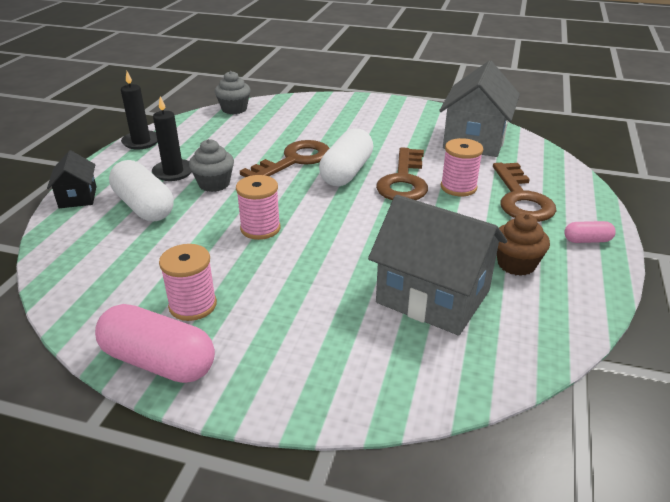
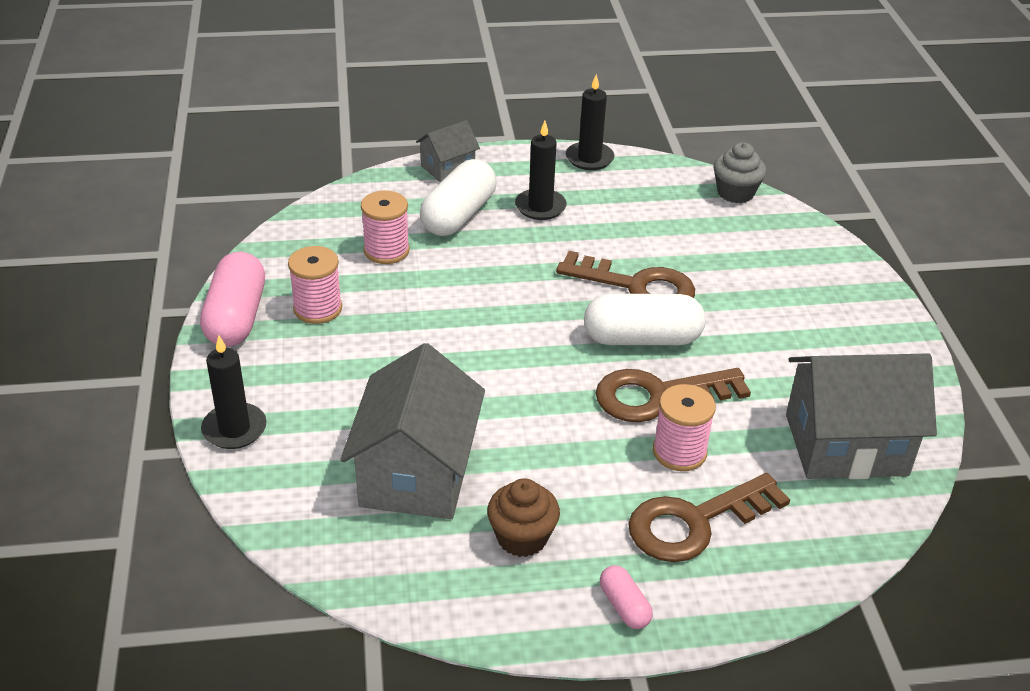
camera: 65 degrees right, 5 degrees up
black house [47,150,97,208] -> grey house [416,120,480,183]
grey cupcake [189,139,234,192] -> none
pink spool [236,175,280,240] -> pink spool moved to [361,191,410,264]
none -> black candle [201,335,267,449]

